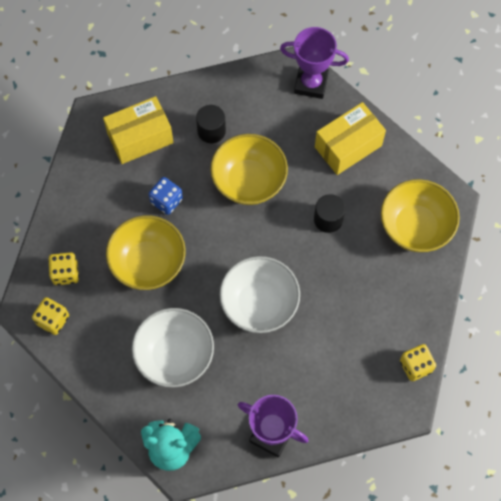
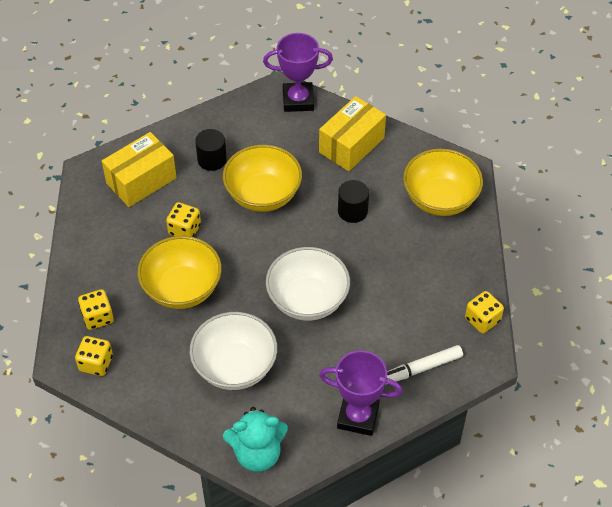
camera: 15 degrees left, 15 degrees down
blue dice [149,177,183,215] -> yellow dice [166,202,201,237]
none -> white marker [385,345,463,385]

